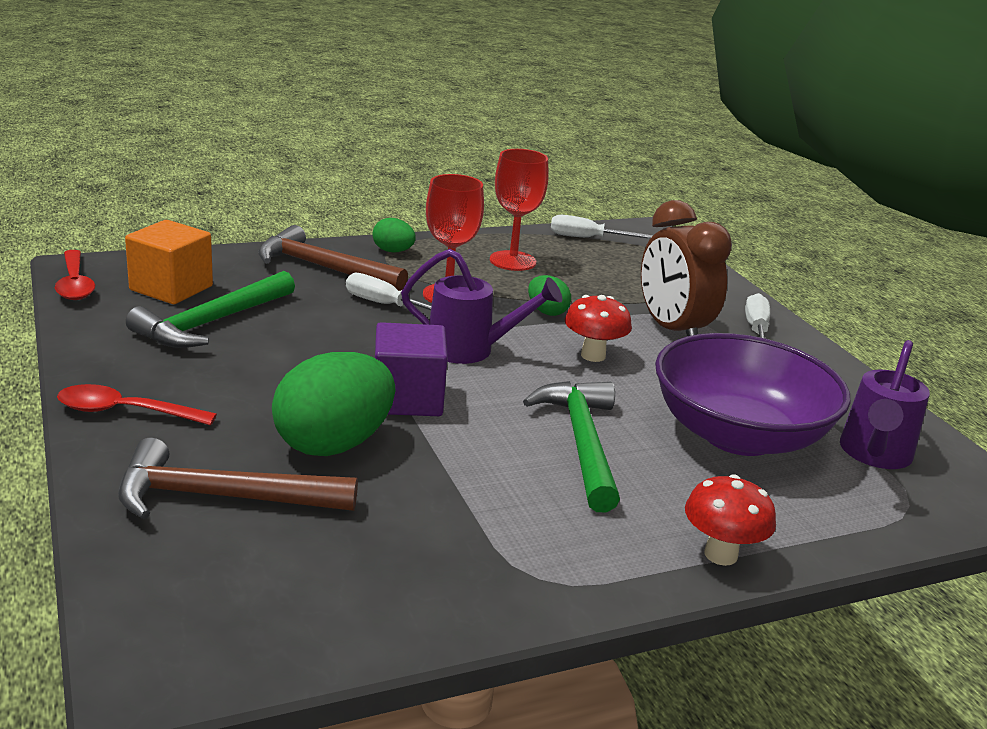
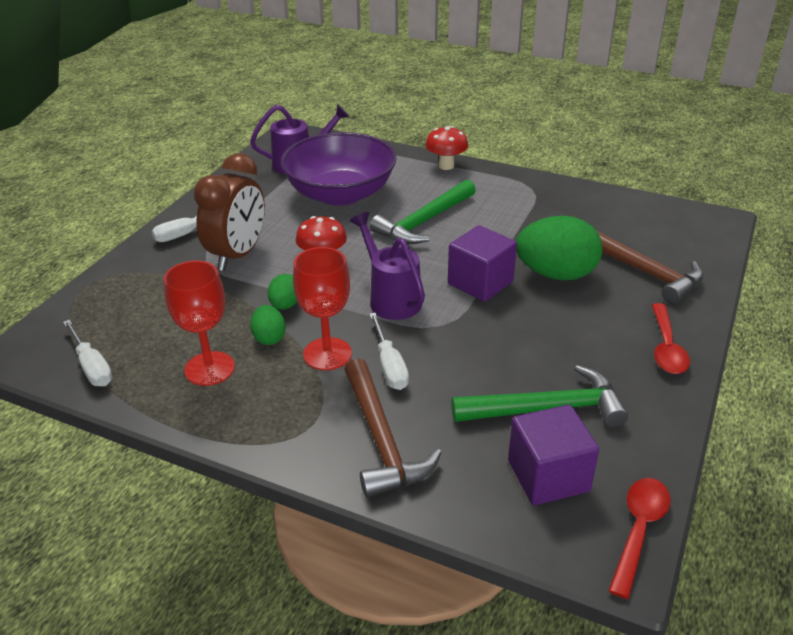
camera: 130 degrees left, 10 degrees up
red spoon [57,384,217,425] -> red spoon turned 45 degrees clockwise [652,303,690,374]
orange cube [125,220,213,304] -> purple cube [508,405,599,505]
green egg [373,218,416,252] -> green egg moved to [250,305,286,345]

